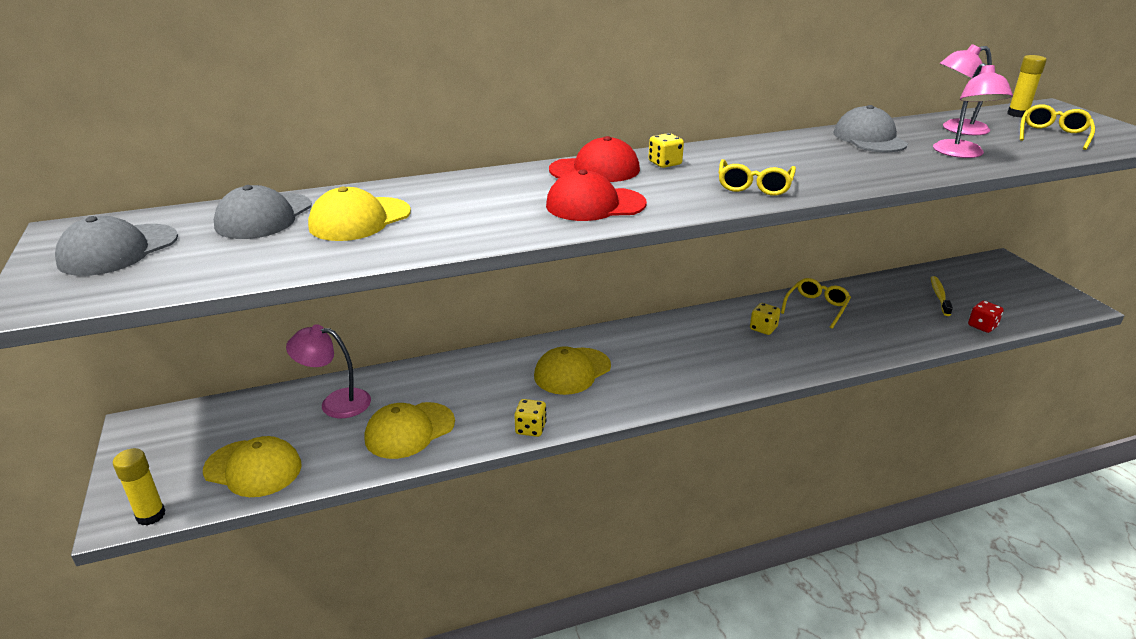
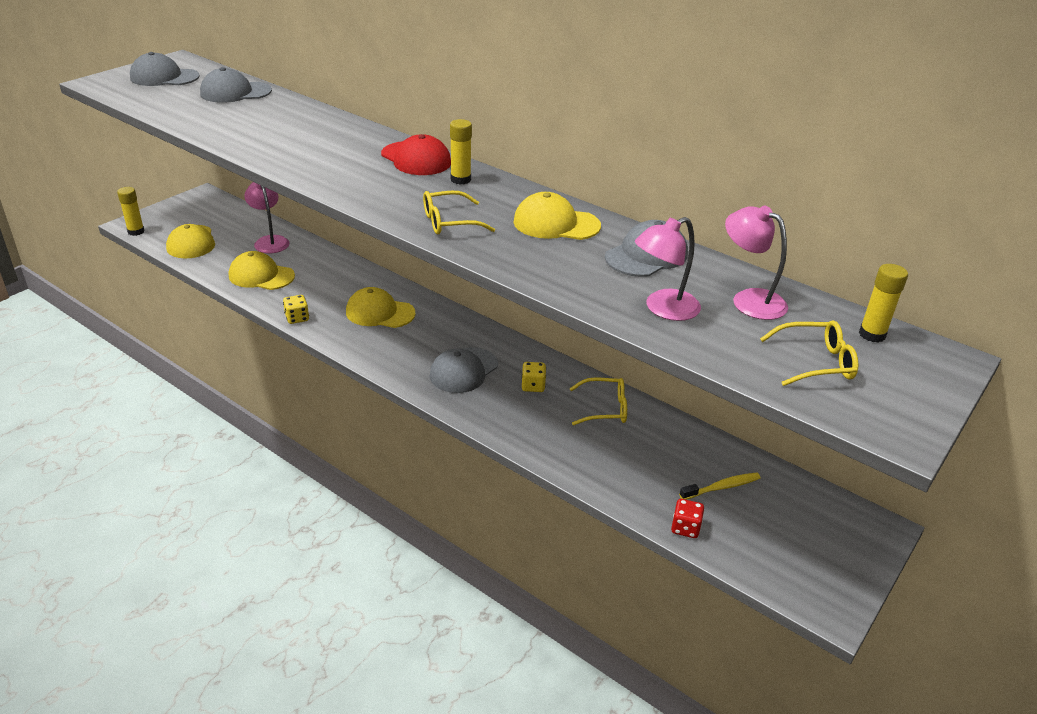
camera: 55 degrees right, 5 degrees up
yellow cap [308,186,411,241] -> yellow cap moved to [513,192,601,240]
red cap [546,169,647,221] -> none
yellow dice [648,133,684,168] -> yellow glue stick [450,119,472,185]
none -> grey cap [430,347,498,393]

